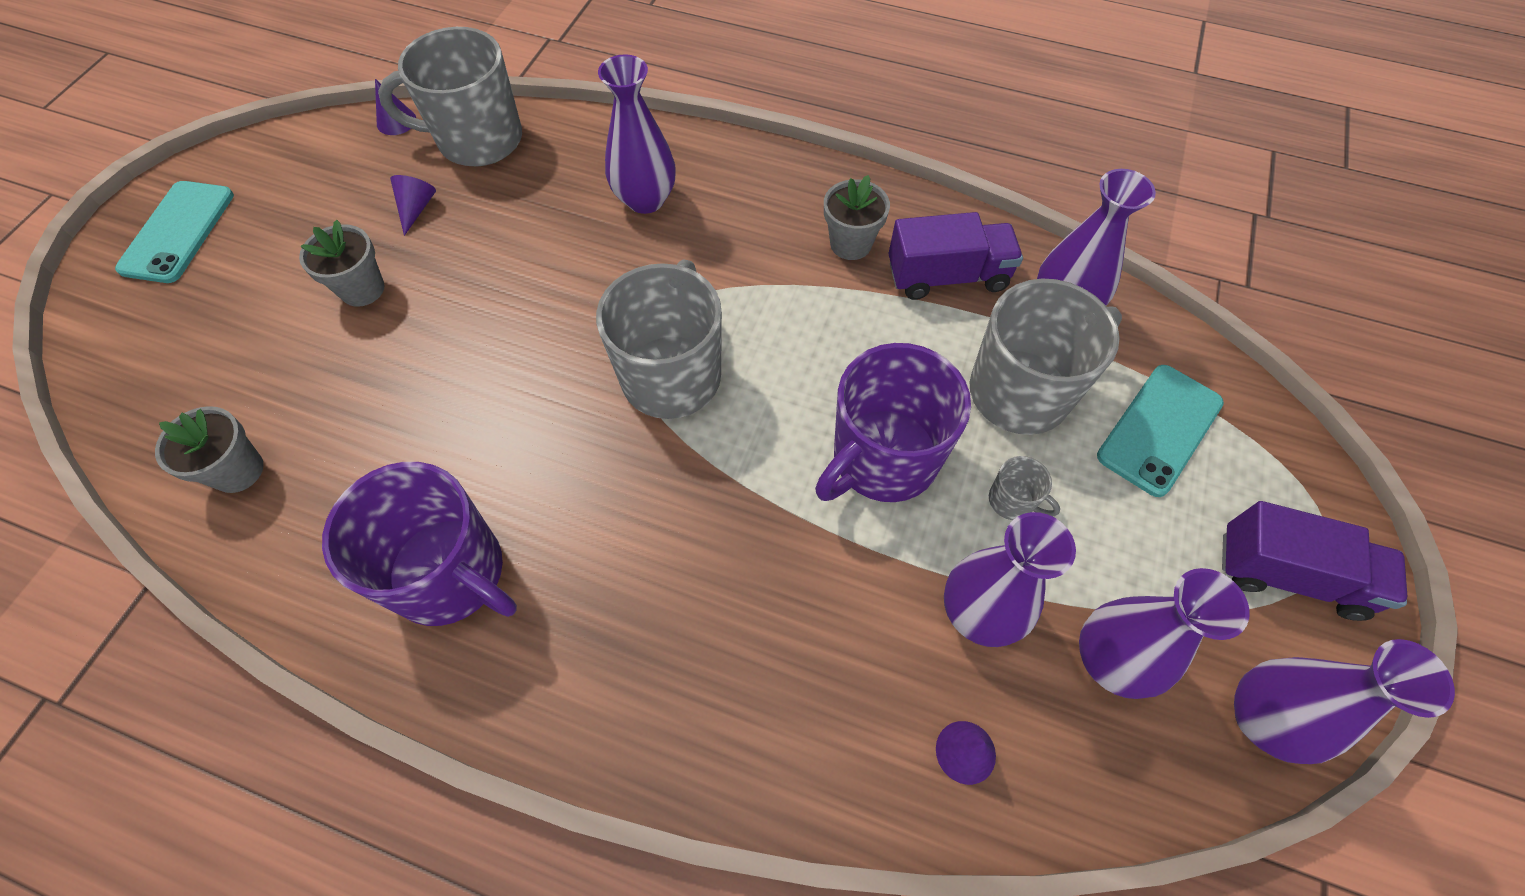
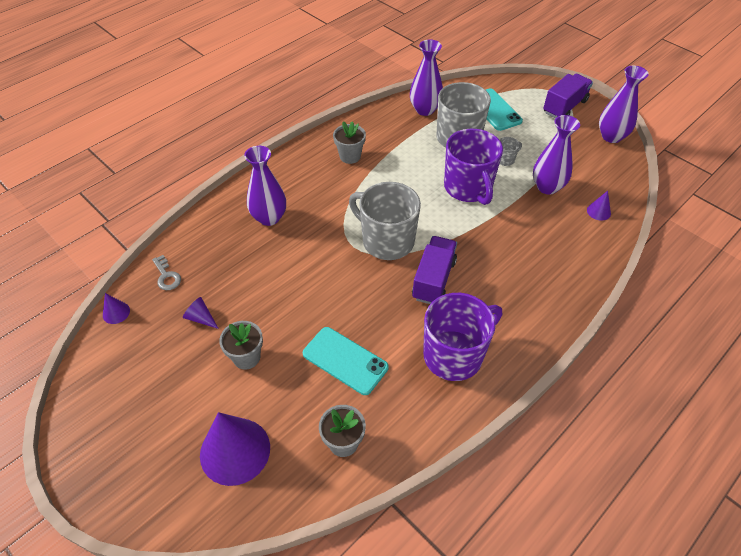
camera: 65 degrees left, 10 degrees down
turquoise phone [115,181,234,283] -> turquoise phone moved to [303,327,389,395]
grey mug [378,27,522,166] -> grey key [152,255,181,290]
purple truck [889,212,1023,300] -> purple truck moved to [412,236,457,304]
purple vase [1079,568,1250,699] -> none
none -> purple cone [200,412,270,486]

